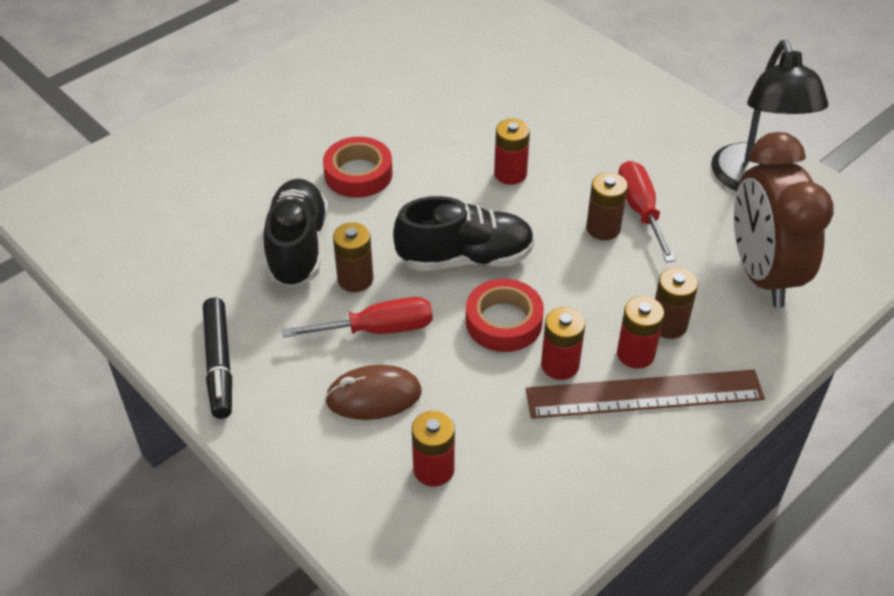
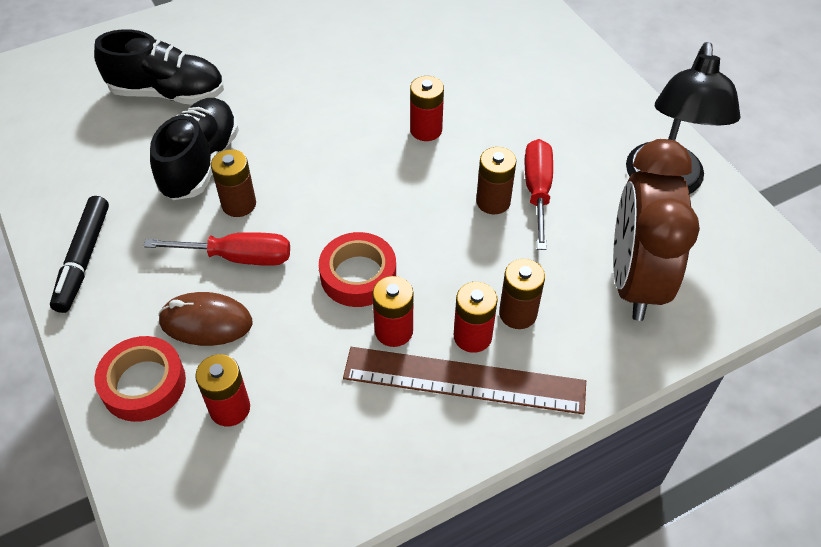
camera: 15 degrees right, 5 degrees up
red tape [323,137,393,198] -> red tape moved to [95,336,186,422]
black shoe [393,196,535,271] -> black shoe moved to [94,29,224,105]

